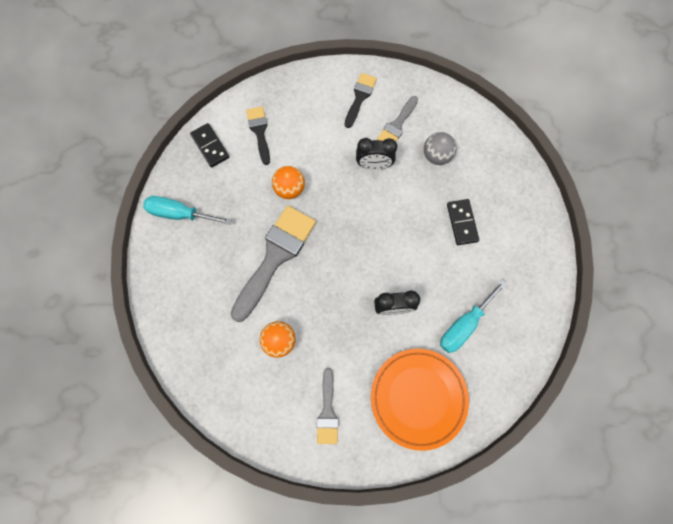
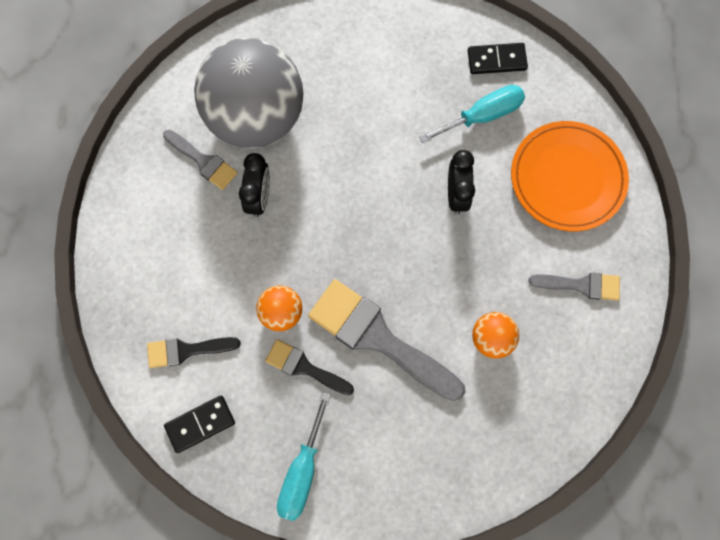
camera: 85 degrees left, 0 degrees up
black brush [345,73,377,128] -> black brush moved to [265,339,354,395]
grey ball [424,132,457,165] -> grey ball [194,38,304,149], size x2.42
turquoise screwdriver [440,280,507,353] -> turquoise screwdriver turned 75 degrees counterclockwise [419,85,525,143]
black domino [447,199,479,245] -> black domino moved to [468,43,528,74]

